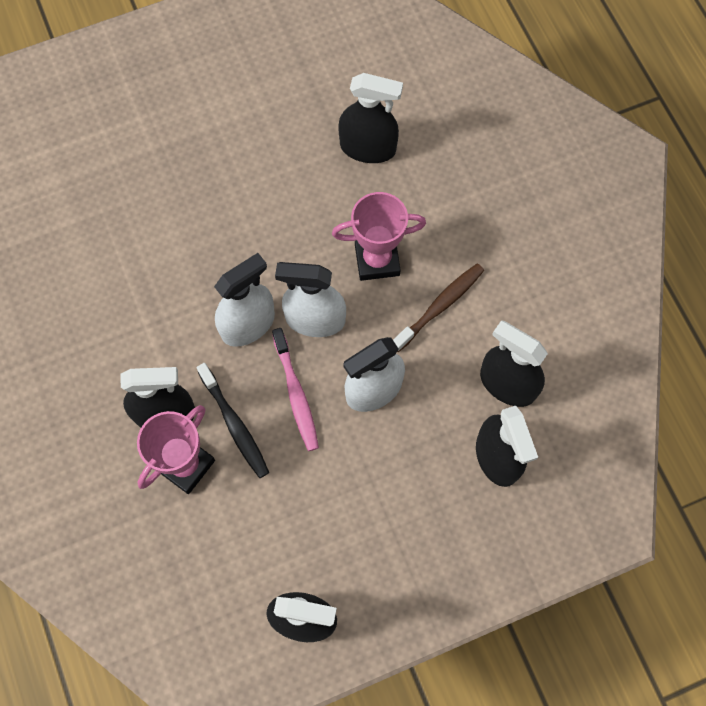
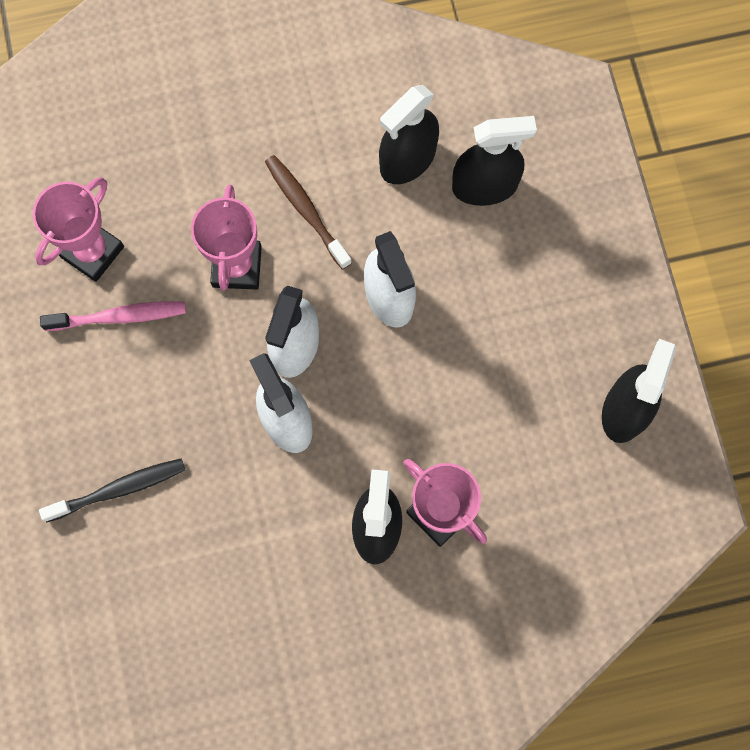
camera: 80 degrees left, 5 degrees up
black toothbrush [196,363,269,478] -> black toothbrush moved to [39,459,185,522]
pink toothbrush [272,328,319,451] -> pink toothbrush moved to [40,301,186,331]
black spray bottle [338,73,403,163] -> pink trophy [33,177,124,282]

